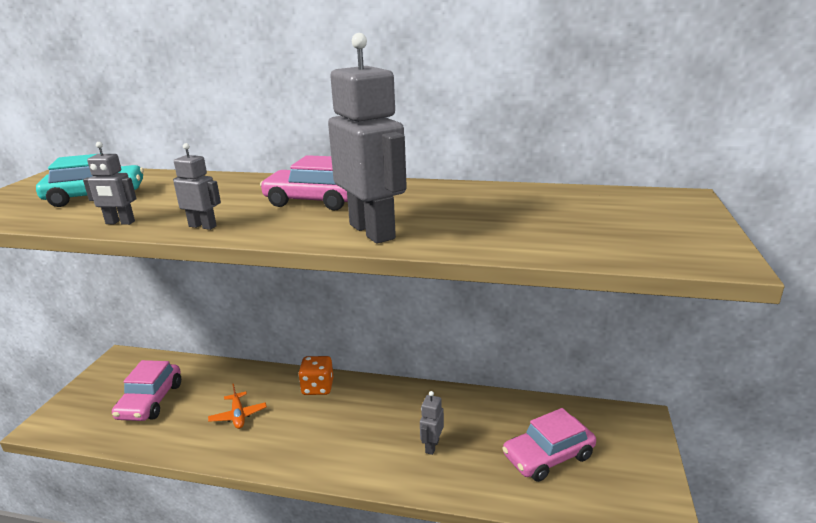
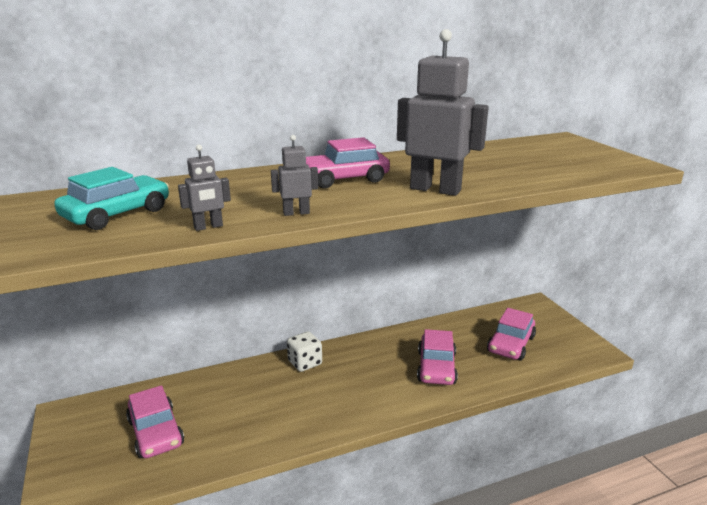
camera: 35 degrees left, 0 degrees up
orange plane [208,384,267,429] -> none
orange dice [298,356,333,395] -> white dice [287,331,322,372]
grey robot [420,391,444,455] -> pink car [417,329,458,385]

